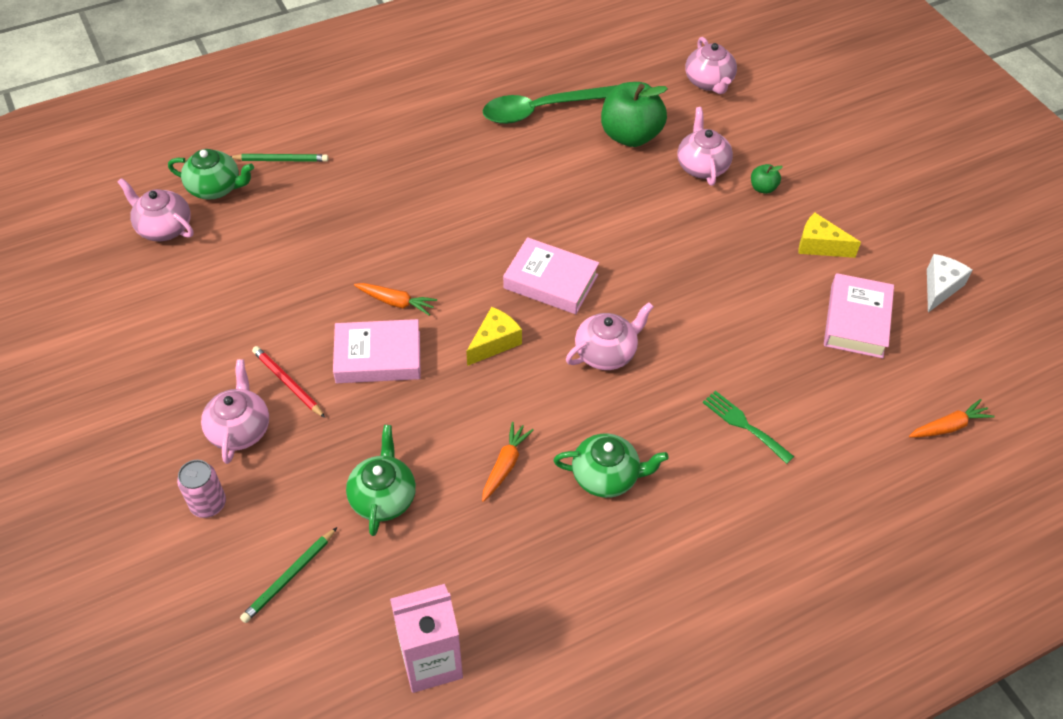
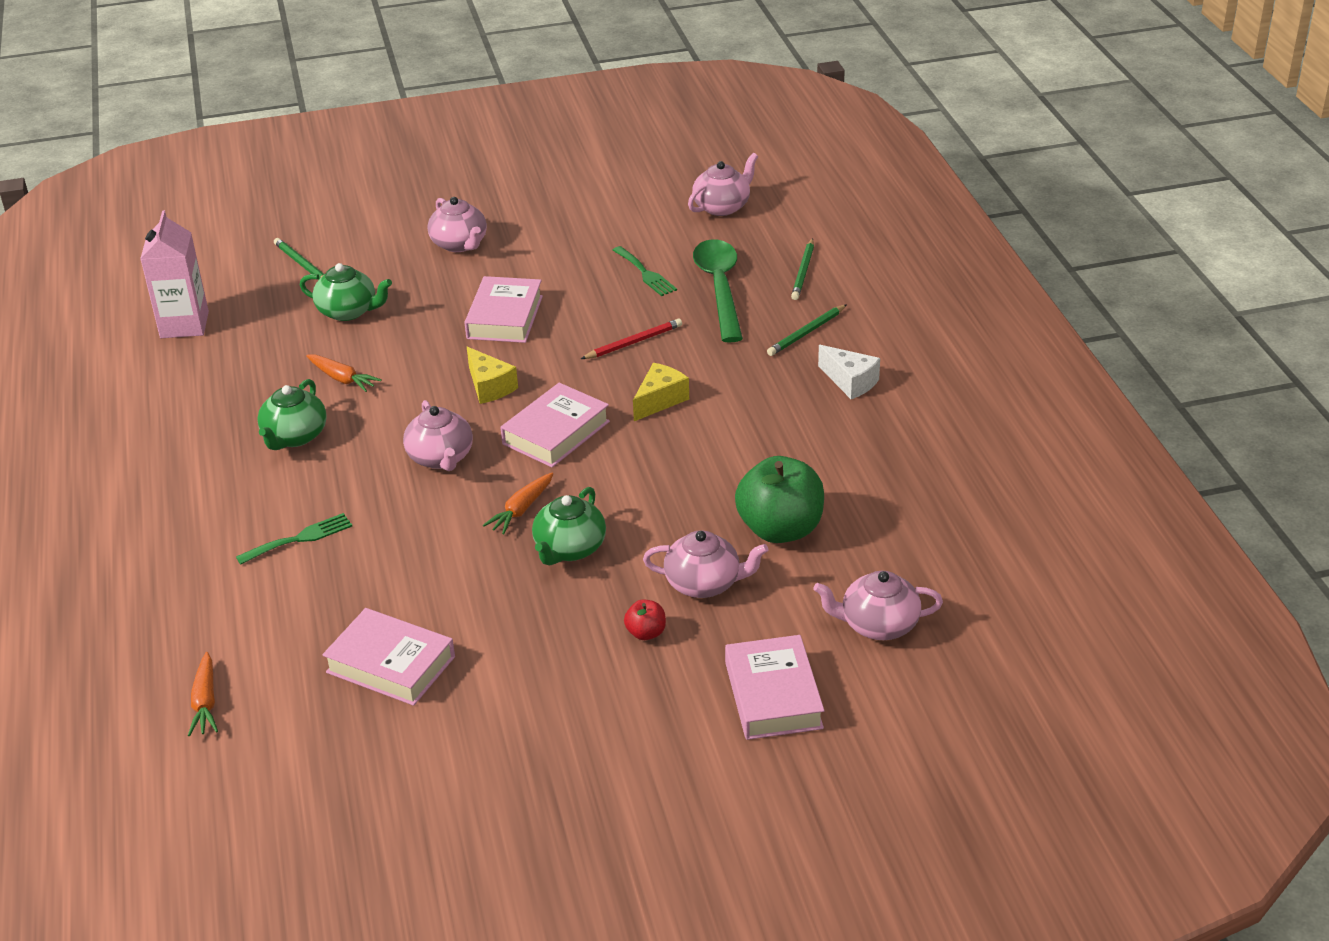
camera: 105 degrees right, 15 degrees down
green teapot [168,149,254,200] -> green teapot moved to [532,487,606,565]
pink can [177,460,226,518] -> none
pink teapot [201,359,269,464] -> pink teapot turned 45 degrees clockwise [427,197,487,252]
red pencil [252,346,325,418] -> red pencil moved to [581,318,682,359]
orange carrot [354,283,437,316] -> orange carrot moved to [483,472,553,534]
green spoon [483,85,617,124] -> green spoon moved to [693,239,743,343]
green apple [751,164,783,194] -> red apple [624,599,666,640]
yellow cheese [799,212,861,258] -> yellow cheese moved to [633,363,689,421]
white cheese [927,254,972,313] -> white cheese moved to [818,345,880,399]
none -> green fork [613,246,677,296]
none -> pink book [725,635,824,740]
none -> green pencil [767,304,847,356]

